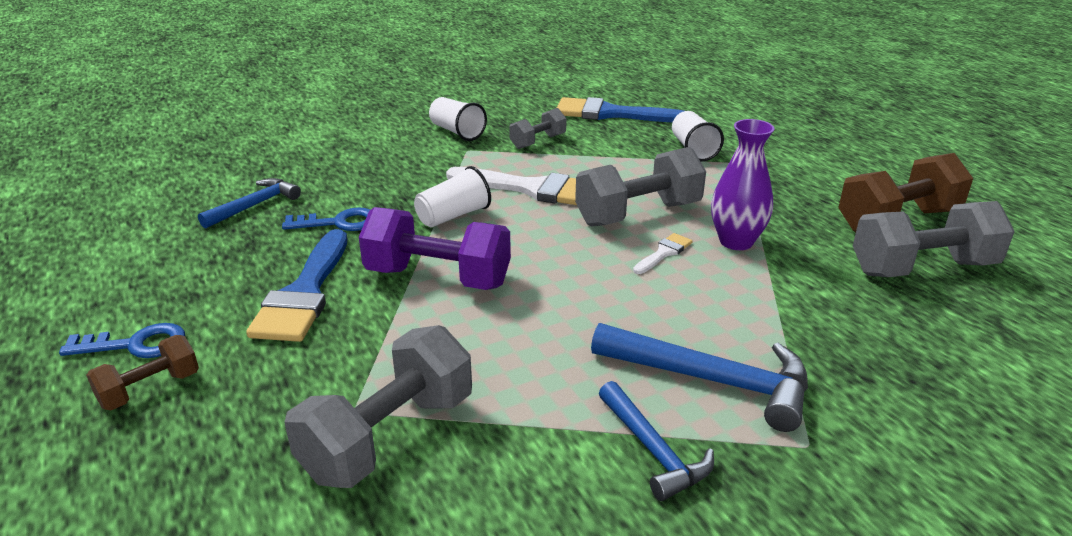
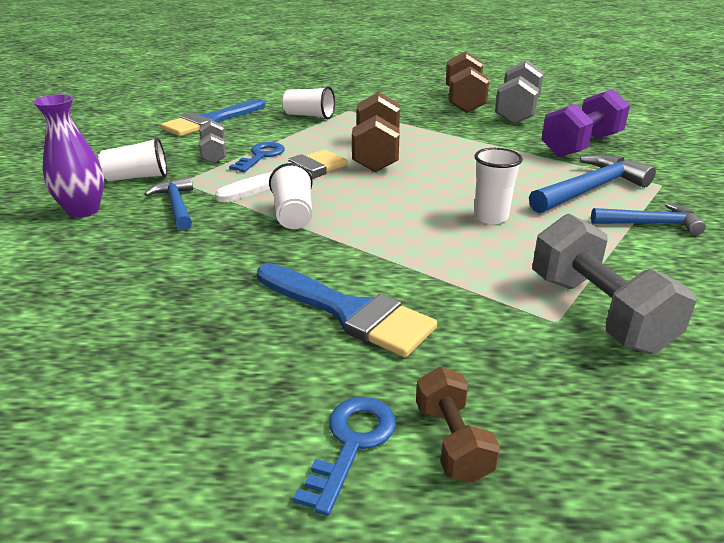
camera: 60 degrees left, 0 degrees up
blue hammer [198,178,301,229] -> blue hammer moved to [144,176,193,231]
blue key [282,207,371,231] -> blue key moved to [229,142,285,172]
purple dumbbell [359,207,511,290] -> purple dumbbell moved to [542,89,630,157]
grey dumbbell [575,147,706,227] -> brown dumbbell [352,92,400,172]
white brush [633,233,692,274] -> none
purple vase [711,119,775,250] -> purple vase moved to [33,94,104,218]
none -> white cup [474,148,523,224]

